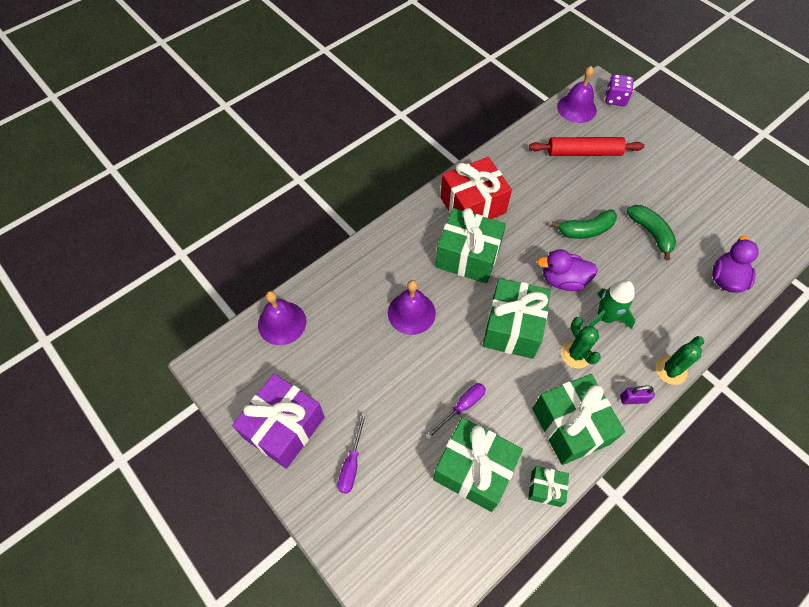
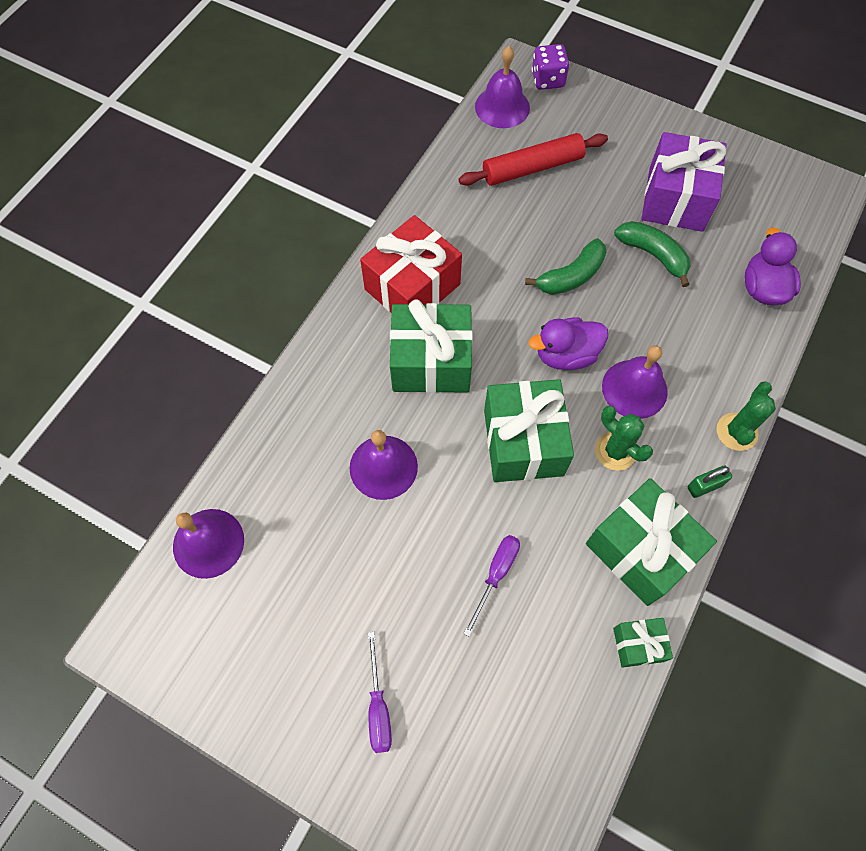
camera: 20 degrees left, 5 degrees up
purple gift [232,373,325,469] -> purple gift moved to [642,132,727,232]
green gift [433,418,523,512] -> none
green rocket [588,280,636,329] -> purple bell [602,346,668,419]
purple padlock [620,385,655,405] -> green padlock [688,465,732,498]

